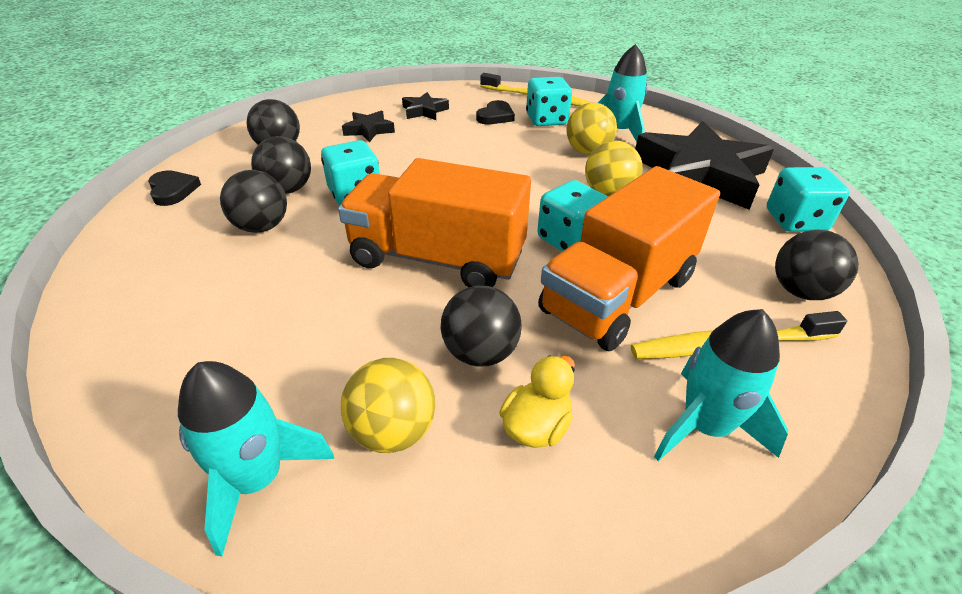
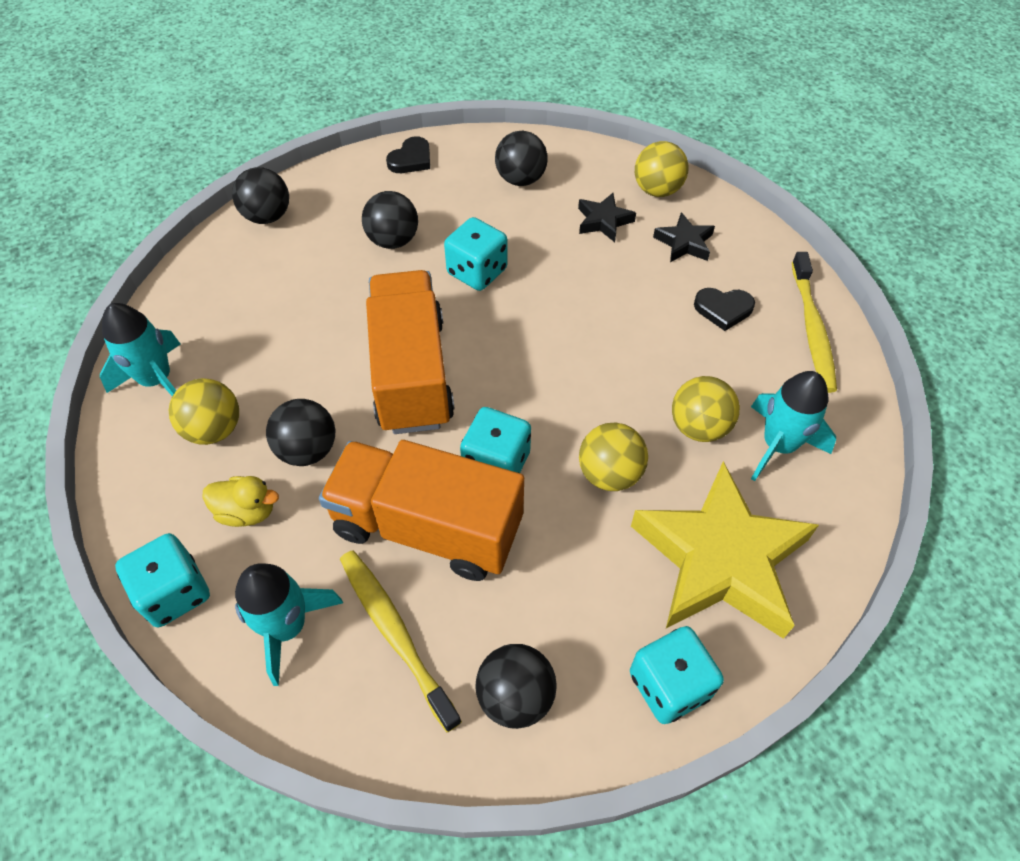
camera: 65 degrees right, 15 degrees up
black ball [251,136,311,194] -> black ball moved to [232,167,289,224]
turquoise dice [526,77,572,126] -> turquoise dice moved to [115,533,210,627]
black star [635,121,774,210] -> yellow star [631,461,819,639]
none -> yellow ball [635,141,689,197]

